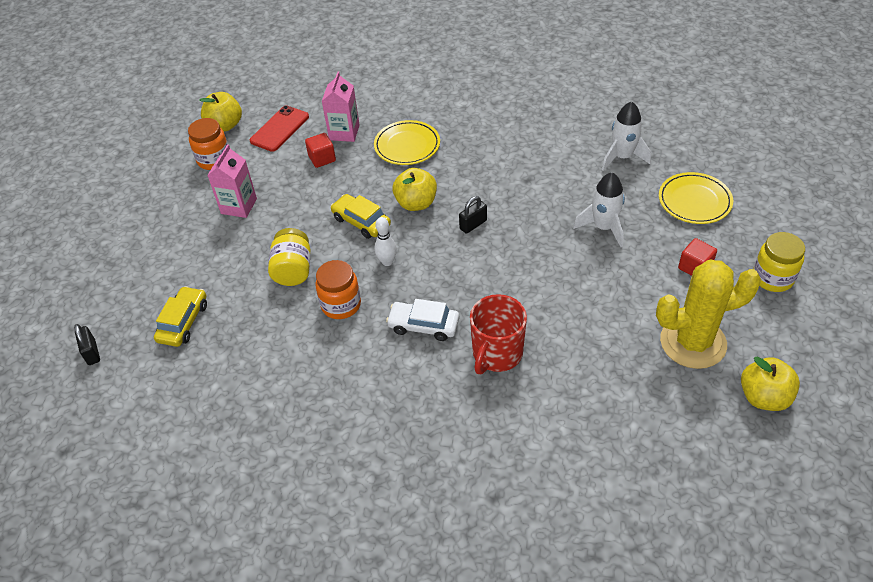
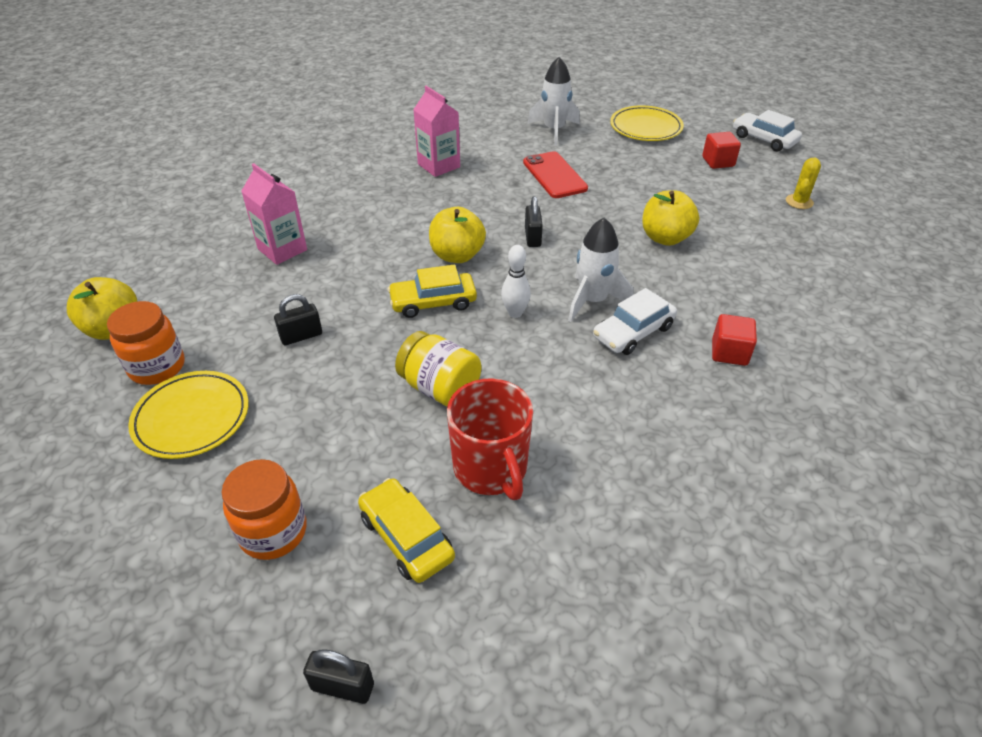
camera: 55 degrees left, 5 degrees down
pink carton [207,144,257,218] -> pink carton moved to [413,86,460,177]
red phone [250,105,309,152] -> red phone moved to [523,151,588,198]
red cube [305,133,336,168] -> red cube moved to [712,314,757,366]
orange jar [315,260,361,319] -> orange jar moved to [221,459,306,560]
yellow plate [374,120,440,165] -> yellow plate moved to [128,371,249,459]
red mug [470,294,527,374] -> red mug moved to [447,378,533,500]
white rocket [573,172,625,247] -> white rocket moved to [568,218,634,322]
yellow cactus [656,260,761,369] -> yellow cactus [786,158,821,209], size x0.41
yellow apple [741,357,800,411] -> yellow apple moved to [642,190,699,246]
yellow jar [753,232,805,292] -> white car [733,110,802,151]
none -> black padlock [274,294,322,345]

